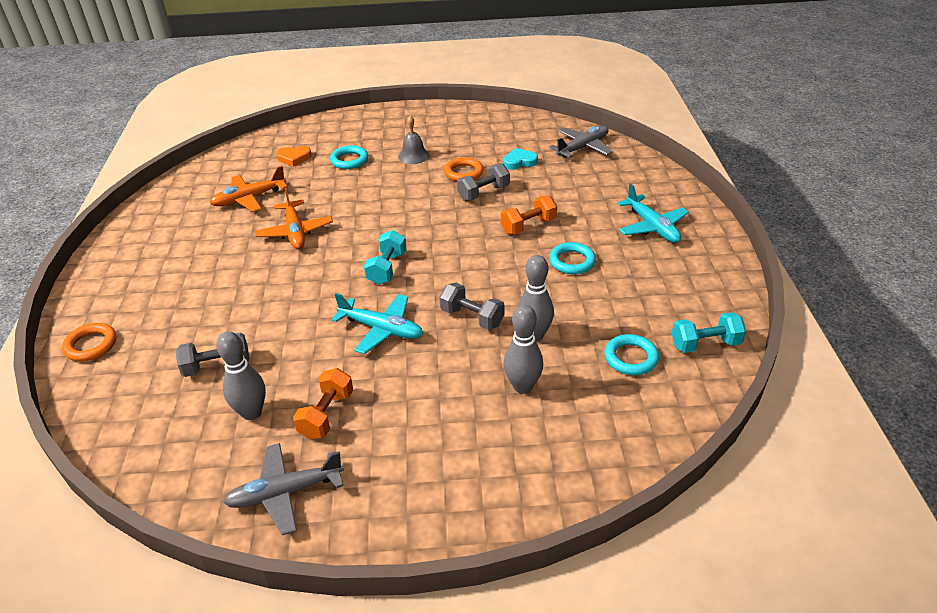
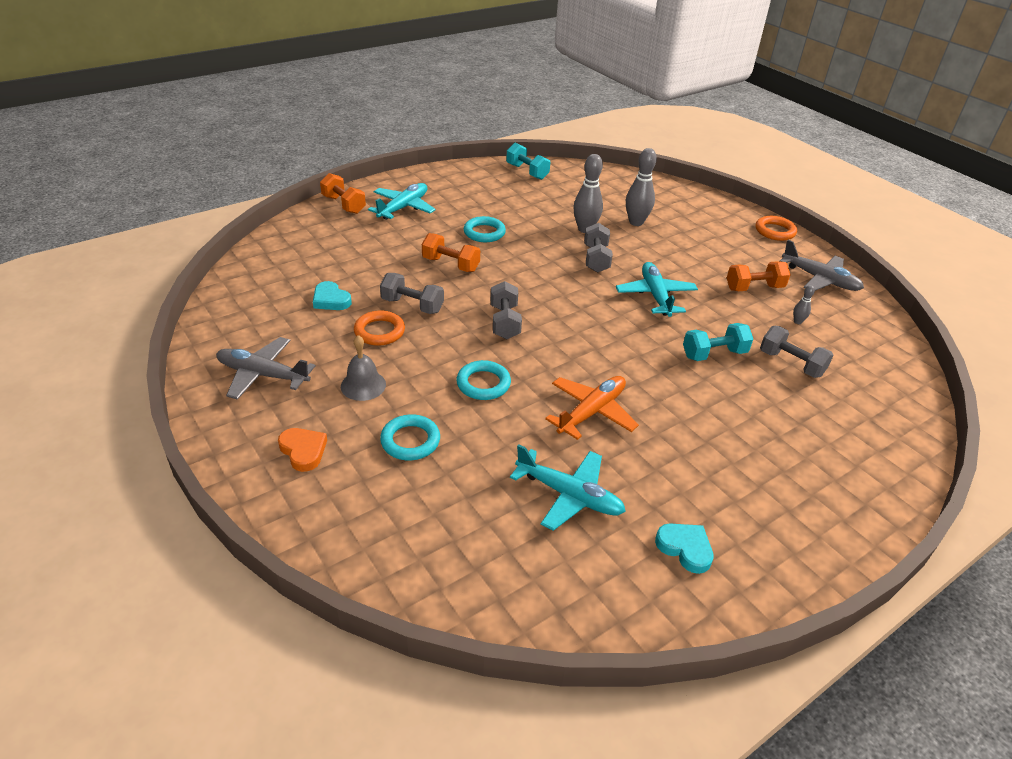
camera: 125 degrees left, 0 degrees up
orange ring [62,323,116,361] -> orange ring moved to [756,216,797,241]
orange plane [210,166,287,212] -> turquoise plane [510,444,626,531]
grey bowling pin [216,331,266,420] -> grey bowling pin [793,285,815,324], size x0.48
orange heart [276,146,312,167] -> orange heart moved to [278,428,327,472]
turquoise dumbbell [364,230,406,285] -> turquoise dumbbell moved to [683,323,753,361]
grey plane [549,125,613,158] -> grey plane moved to [216,337,316,400]
turquoise ring [604,334,659,375] -> turquoise ring moved to [456,360,511,400]
none -> orange dumbbell [320,173,366,214]
none -> grey dumbbell [491,281,522,339]
none -> turquoise heart [655,524,714,574]

